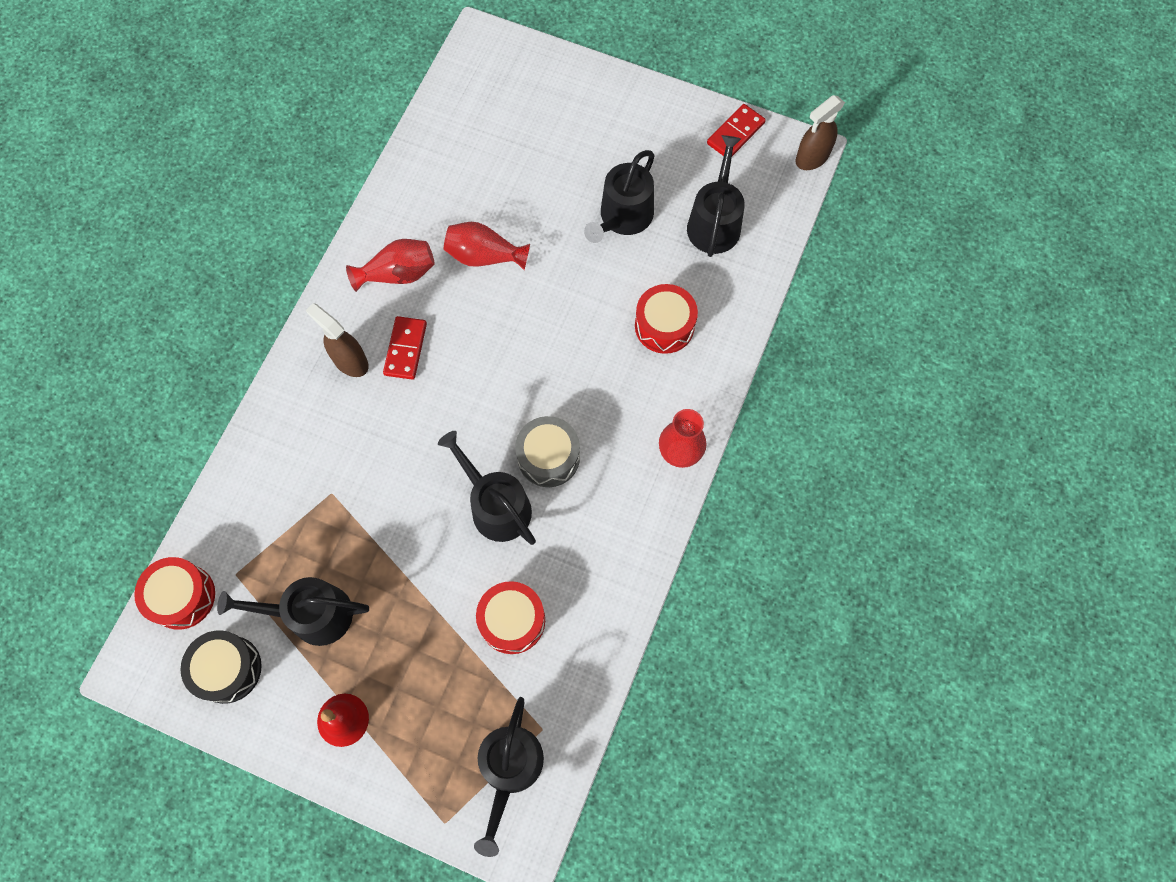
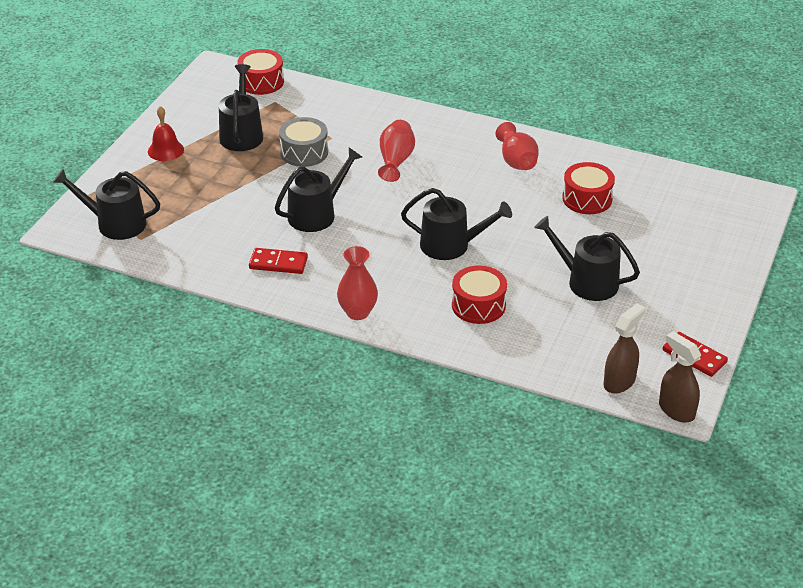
camera: 90 degrees right, 30 degrees down
black drum [181,630,262,704] -> none
brown spray bottle [306,303,369,377] -> brown spray bottle moved to [604,303,645,394]
red domino [383,316,427,380] -> red domino moved to [249,248,308,274]
red vase [444,222,530,270] -> red vase moved to [378,120,415,182]
red drum [476,581,545,654] -> red drum moved to [562,162,615,214]
grey drum [515,416,580,487] -> grey drum moved to [279,117,328,167]
black watering can [687,135,745,257] -> black watering can moved to [401,188,512,260]

